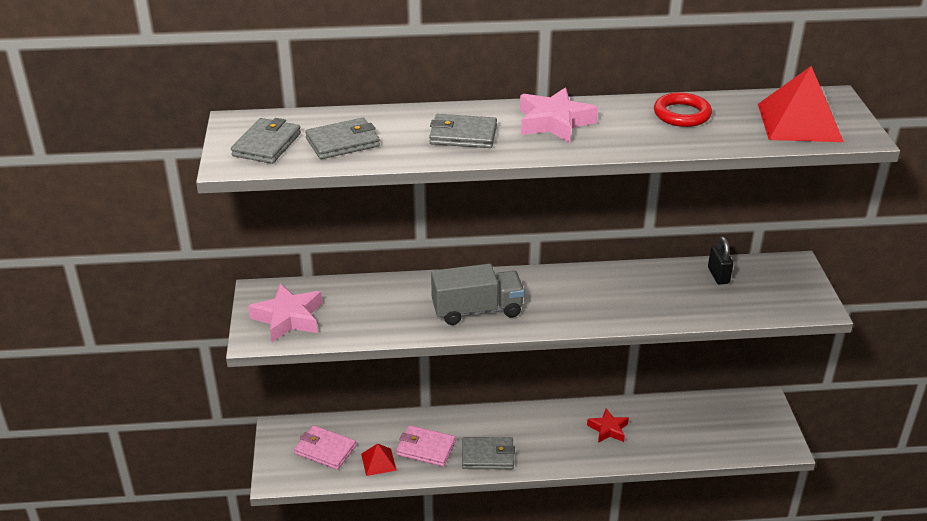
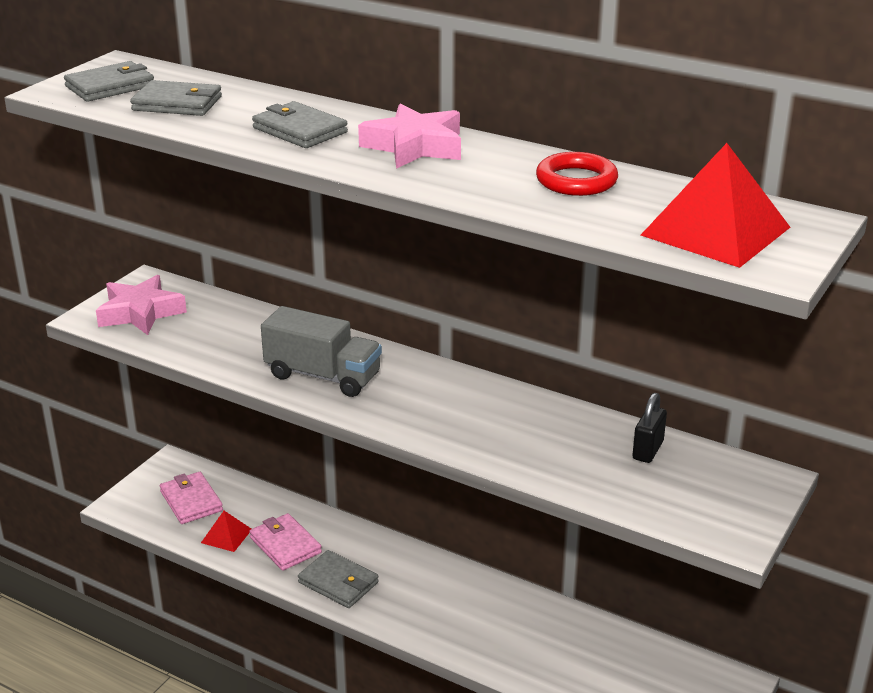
camera: 35 degrees right, 5 degrees down
red star [587,408,629,443] -> none

